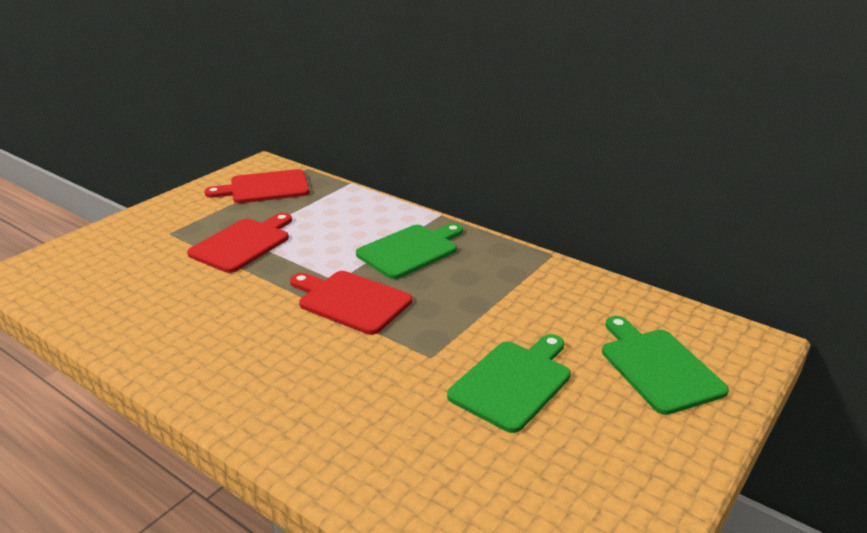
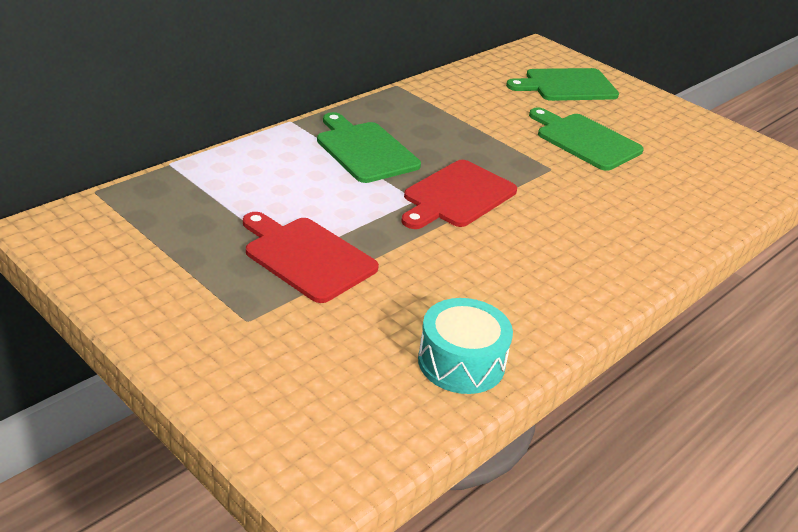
camera: 85 degrees left, 5 degrees up
red cutting board [204,169,309,203] -> none
none -> turquoise drum [418,298,513,394]

